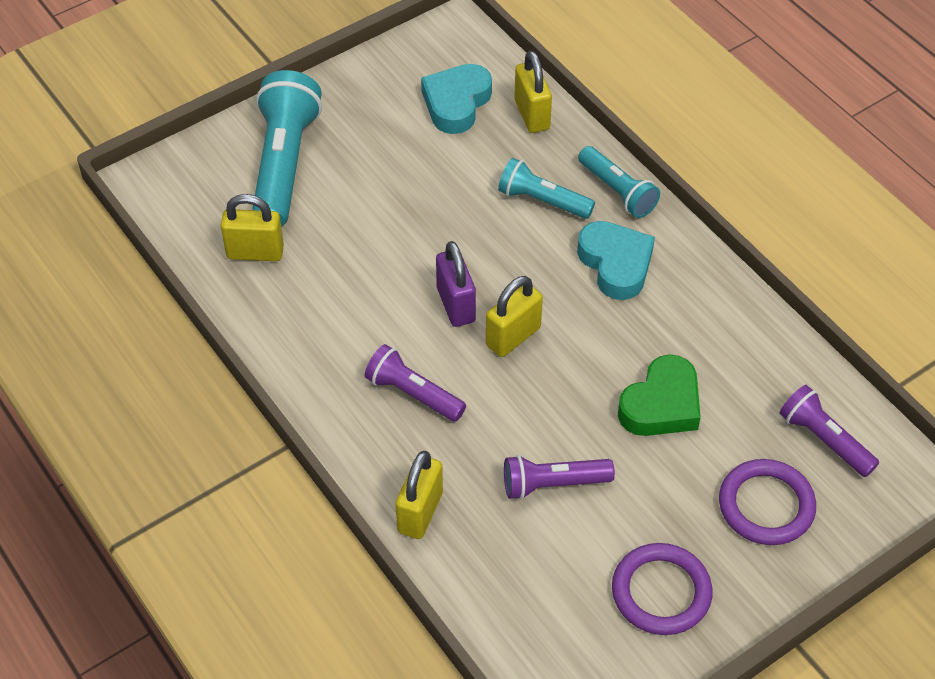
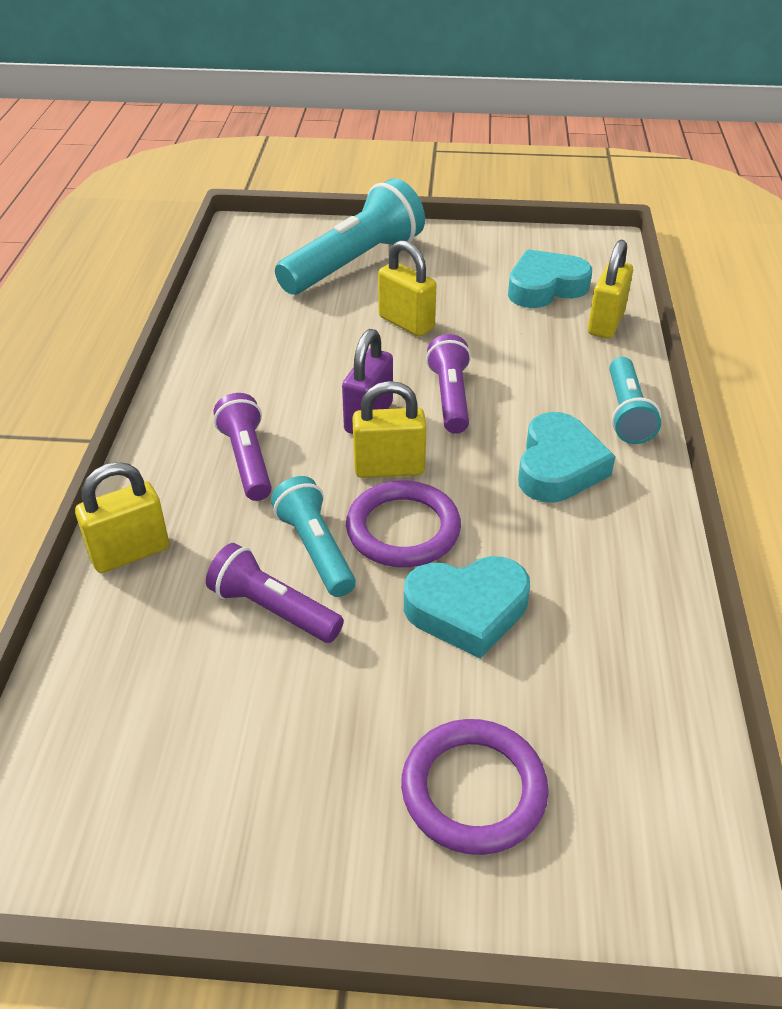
camera: 40 degrees right, 10 degrees down
yellow padlock [221,194,284,261] -> yellow padlock moved to [378,240,436,337]
turquoise flashlight [498,158,595,219] -> turquoise flashlight moved to [271,476,356,597]
purple ring [612,543,712,635] -> purple ring moved to [346,481,461,567]
green heart [618,354,701,436] -> turquoise heart [404,556,530,659]
purple flashlight [779,384,879,477] -> purple flashlight moved to [426,334,471,434]

